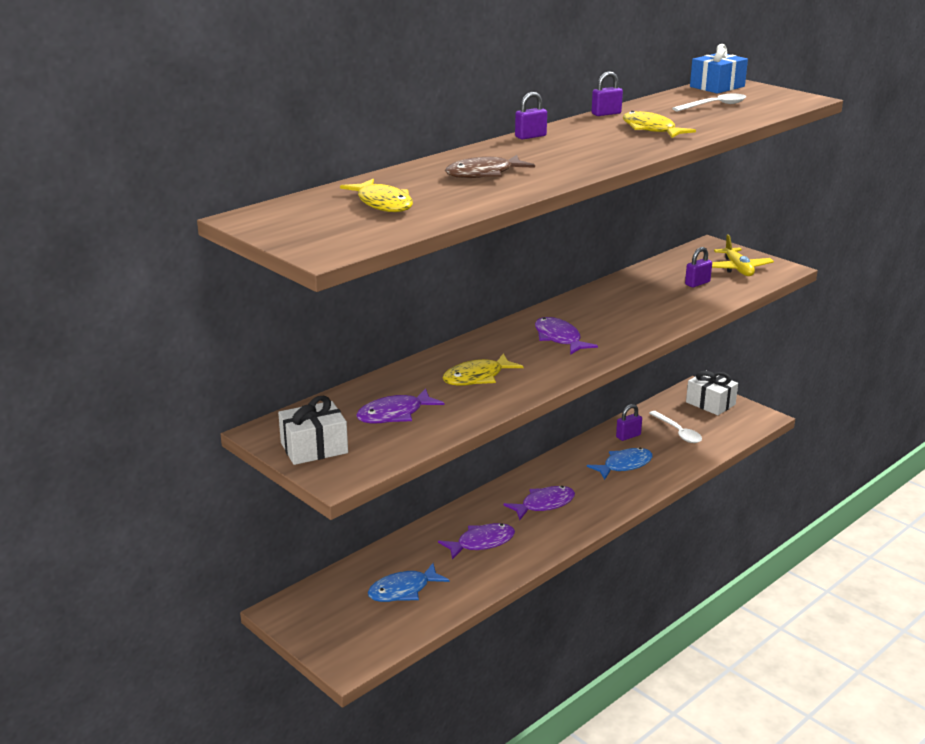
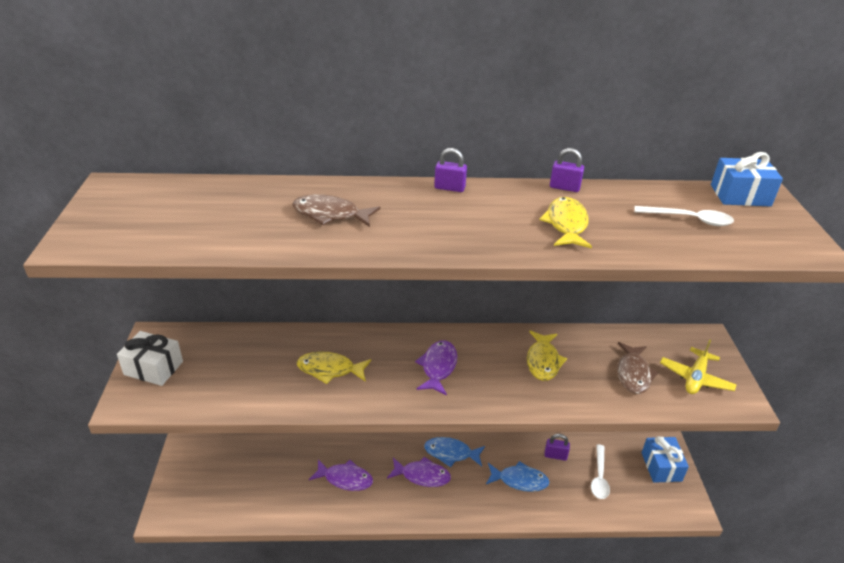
camera: 40 degrees right, 10 degrees up
yellow fish [340,179,413,212] -> yellow fish moved to [527,330,567,381]
purple fish [356,388,444,423] -> none
blue fish [368,563,450,602] -> blue fish moved to [424,437,485,467]
purple padlock [685,247,712,287] -> brown fish [617,342,659,394]
white gift [686,371,738,415] -> blue gift [641,436,689,483]

